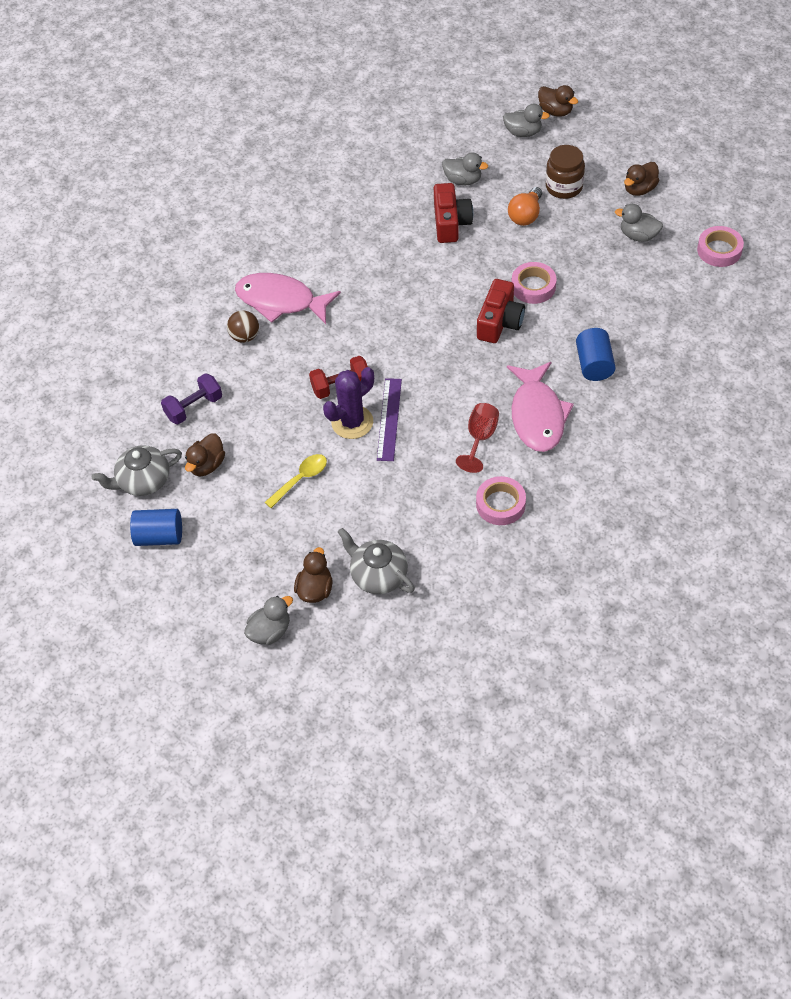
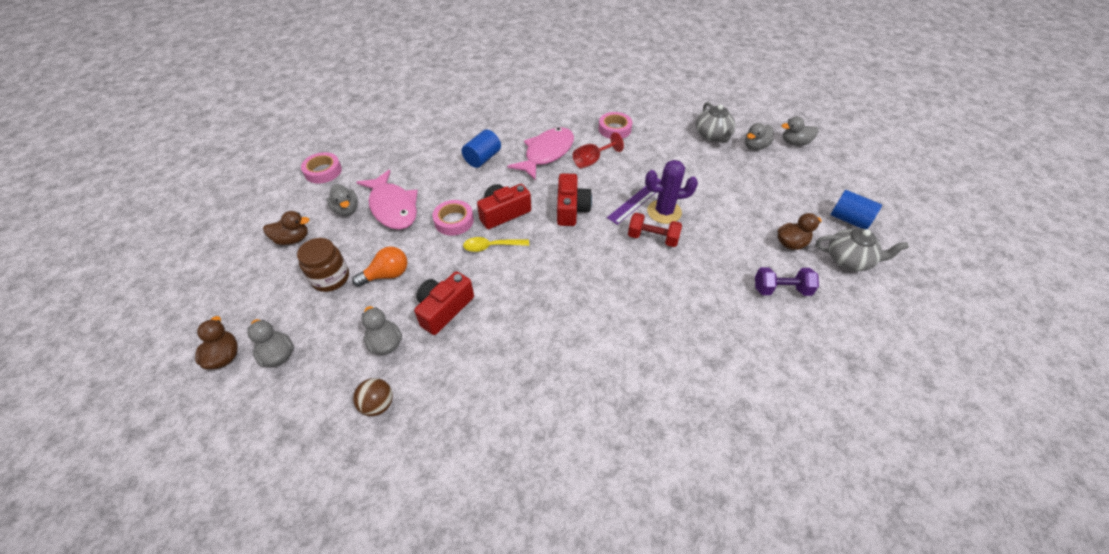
camera: 145 degrees left, 5 degrees down
brown ball [227,310,259,343] -> brown ball moved to [353,378,393,416]
pink fish [235,273,341,324] -> pink fish moved to [356,169,418,230]
yellow spoon [265,454,327,508] -> yellow spoon moved to [463,237,529,252]
brown duck [294,547,332,603] -> grey duck [745,123,774,150]
none -> red camera [557,173,592,226]

